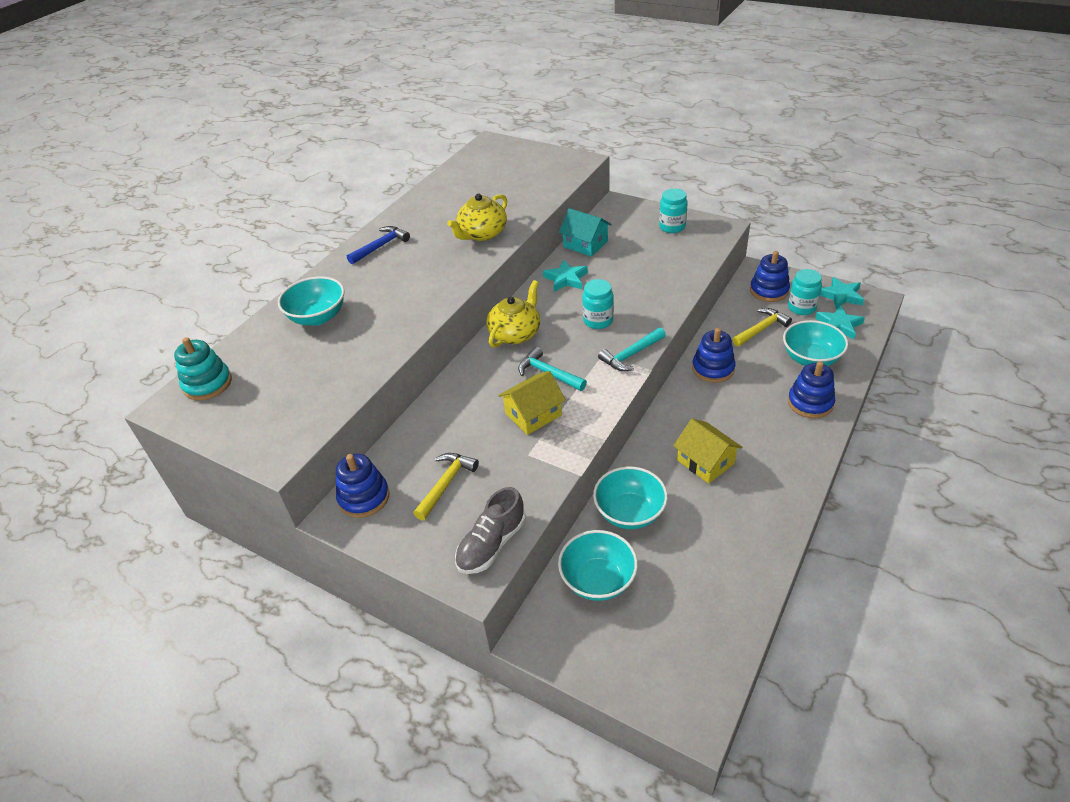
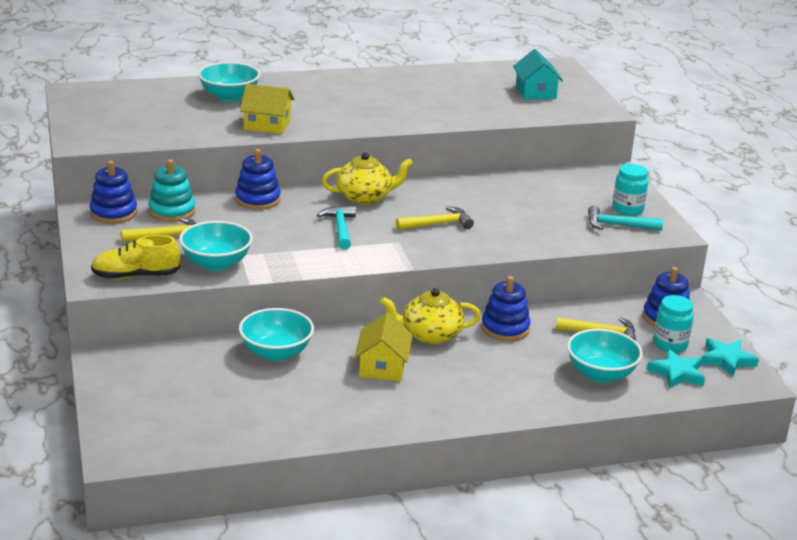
camera: 40 degrees right, 15 degrees down
turquoise stacking toy [174,337,232,401] -> turquoise stacking toy moved to [148,159,195,222]
blue hammer [347,226,410,264] -> none
yellow teapot [447,194,507,241] -> yellow teapot moved to [380,288,481,344]
grey shoe [455,487,526,574] -> yellow shoe [91,235,180,279]
yellow house [498,371,566,435] -> yellow house moved to [240,84,294,134]
turquoise star [543,260,588,292] -> none
turquoise bowl [558,530,638,601] -> turquoise bowl moved to [179,221,253,271]
turquoise house [559,208,612,256] -> turquoise house moved to [513,49,563,100]
turquoise jar [582,279,614,329] -> yellow hammer [396,206,474,230]
turquoise hammer [598,327,666,371] -> turquoise hammer moved to [588,206,663,231]
blue stacking toy [788,361,835,418] -> blue stacking toy moved to [235,149,281,210]

